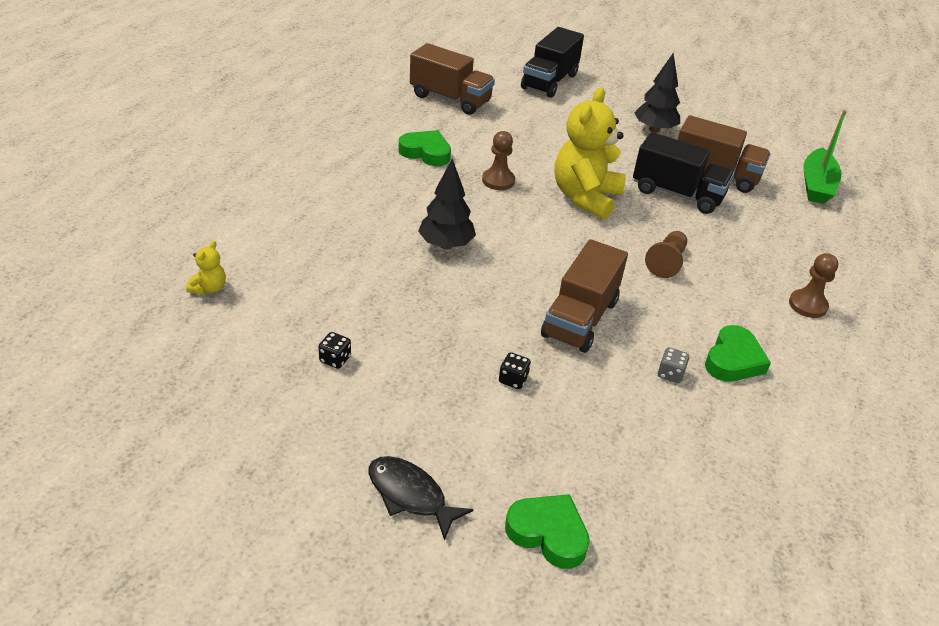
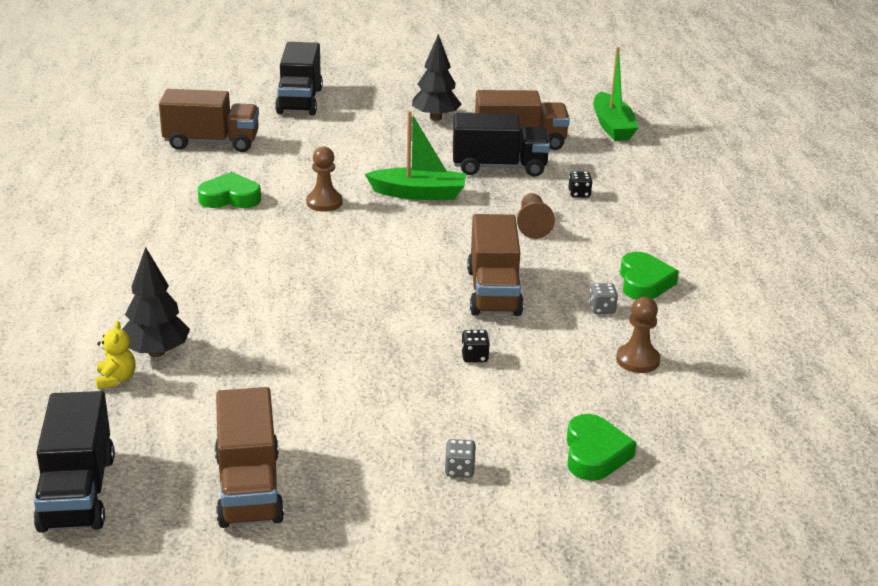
camera: 25 degrees left, 10 degrees down
black dice [318,332,351,369] -> black dice moved to [568,172,592,198]
black fish [369,456,473,541] -> grey dice [445,439,476,477]
black tree [418,159,476,249] -> black tree moved to [122,247,190,357]
green heart [505,494,590,569] -> green heart turned 90 degrees clockwise [567,414,637,481]
yellow teddy bear [555,88,626,220] -> green boat [365,111,466,200]
brown pawn [789,253,838,318] -> brown pawn moved to [616,297,660,373]
none -> black truck [34,391,115,533]
none -> brown truck [215,387,284,528]

